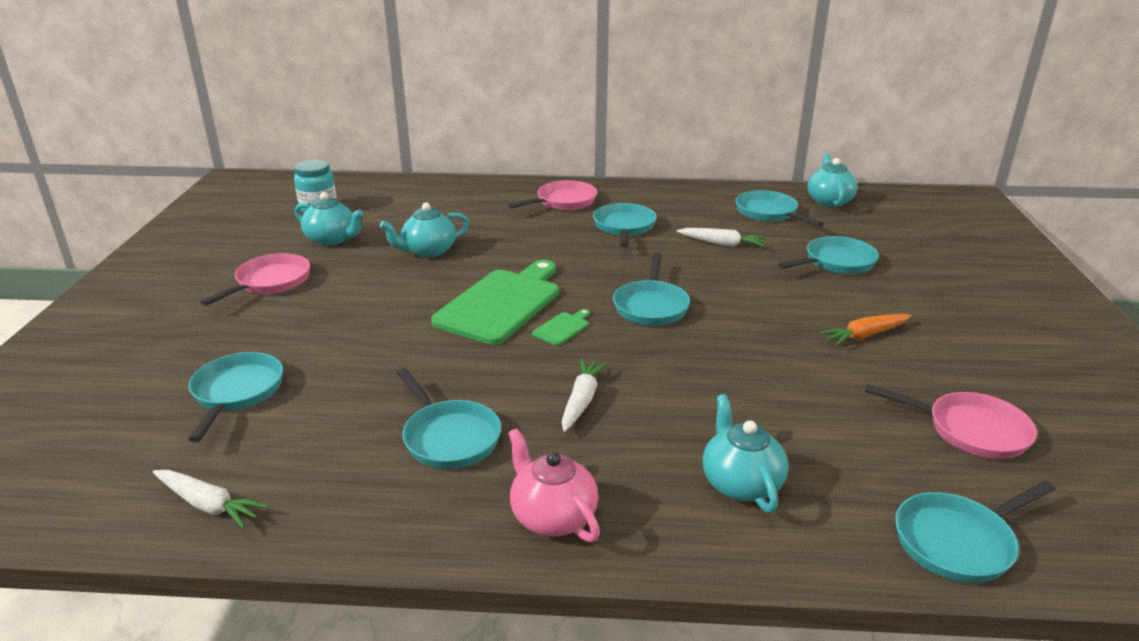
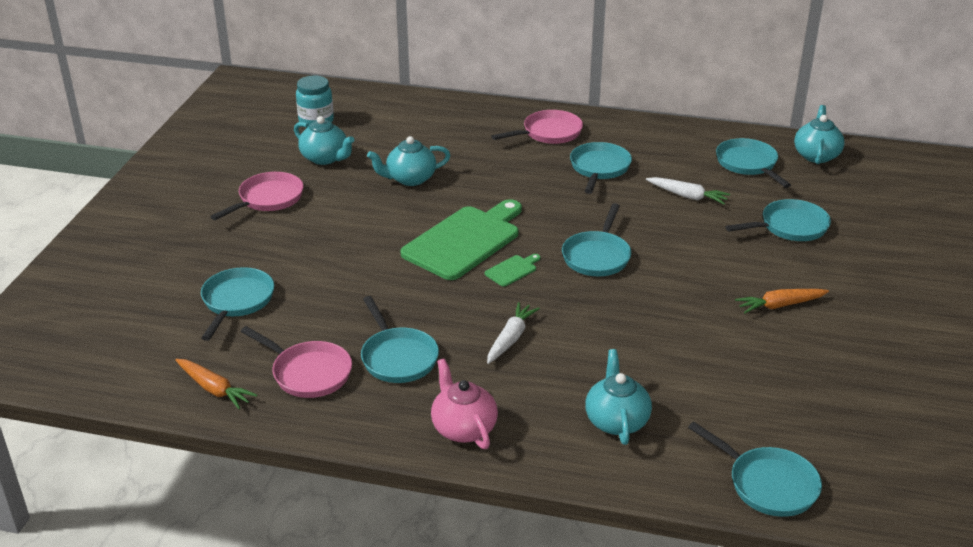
camera: 10 degrees right, 5 degrees up
white carrot [153,470,269,529] -> orange carrot [175,359,257,409]
pink pan [865,384,1037,459] -> pink pan moved to [240,326,352,398]
turquoise pan [895,481,1056,583] -> turquoise pan turned 120 degrees counterclockwise [688,422,822,517]

